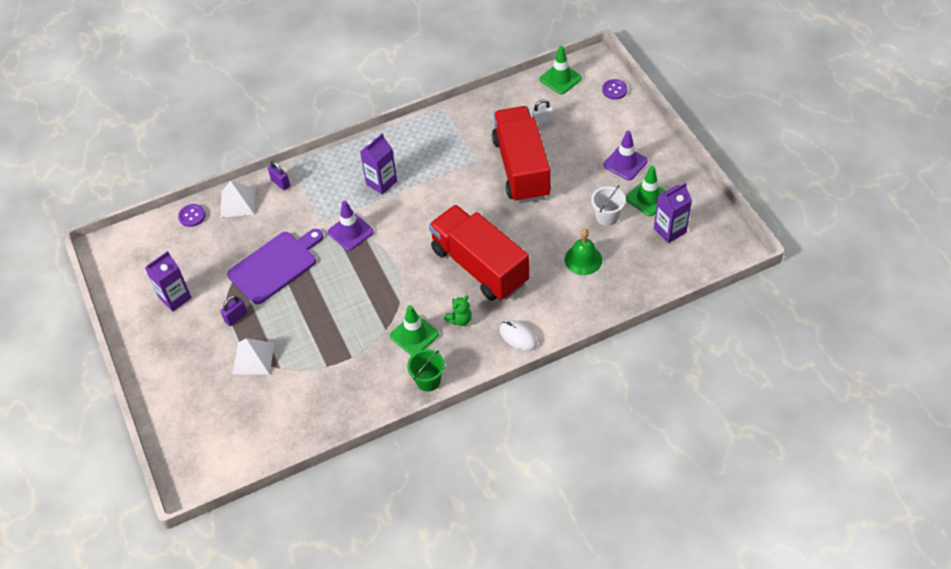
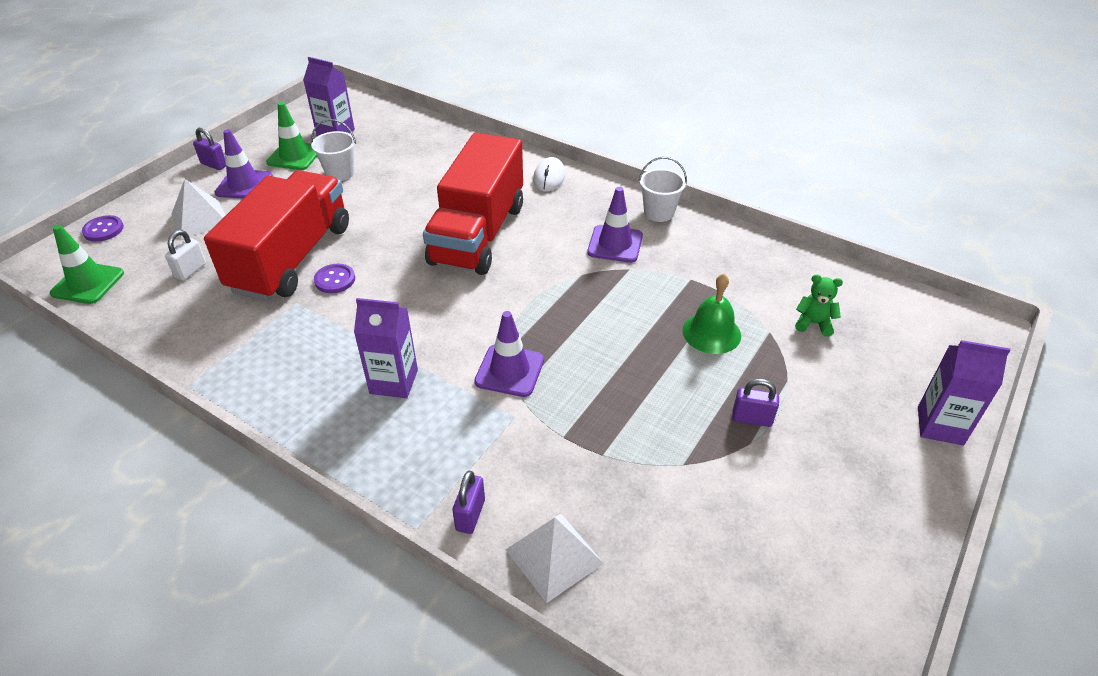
camera: 125 degrees left, 10 degrees down
purple carton [145,251,192,312] -> purple carton moved to [918,340,1011,446]
purple button [178,204,205,227] -> purple button moved to [314,264,355,293]
purple cutting board [227,229,323,304] -> none
white pyramid [233,338,274,375] -> white pyramid moved to [172,179,225,239]
green traffic cone [390,305,439,356] -> purple traffic cone [587,187,643,263]
green bucket [407,349,445,392] -> white bucket [639,157,687,222]
green teddy bear [444,296,472,326] -> green teddy bear moved to [795,275,843,337]
red truck [492,106,551,203] -> red truck turned 150 degrees clockwise [204,170,349,301]
white padlock [531,99,553,126] -> white padlock turned 75 degrees clockwise [165,230,206,281]
green bell [565,229,602,275] -> green bell moved to [682,274,741,354]
none -> purple padlock [193,128,226,170]

